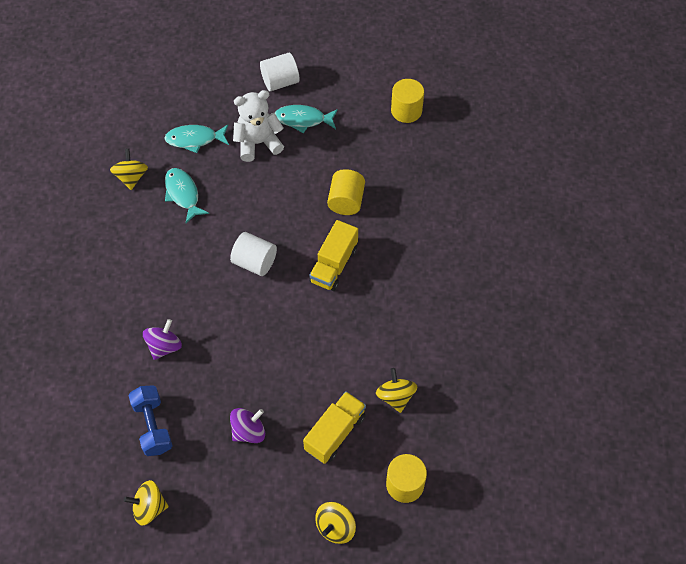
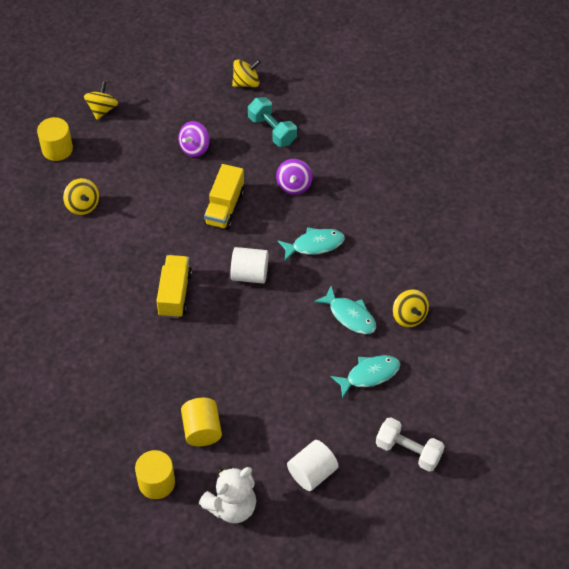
camera: 160 degrees right, 5 degrees down
blue dumbbell [129,385,172,456] -> turquoise dumbbell [248,97,297,147]
white teddy bear [233,90,284,162] -> white teddy bear moved to [199,467,256,523]
turquoise fish [275,105,338,133] -> turquoise fish moved to [278,227,345,261]
yellow truck [303,391,366,464] -> yellow truck moved to [204,164,244,229]
yellow cylinder [327,169,365,215] -> yellow cylinder moved to [181,398,222,446]
none -> white dumbbell [376,417,445,472]

